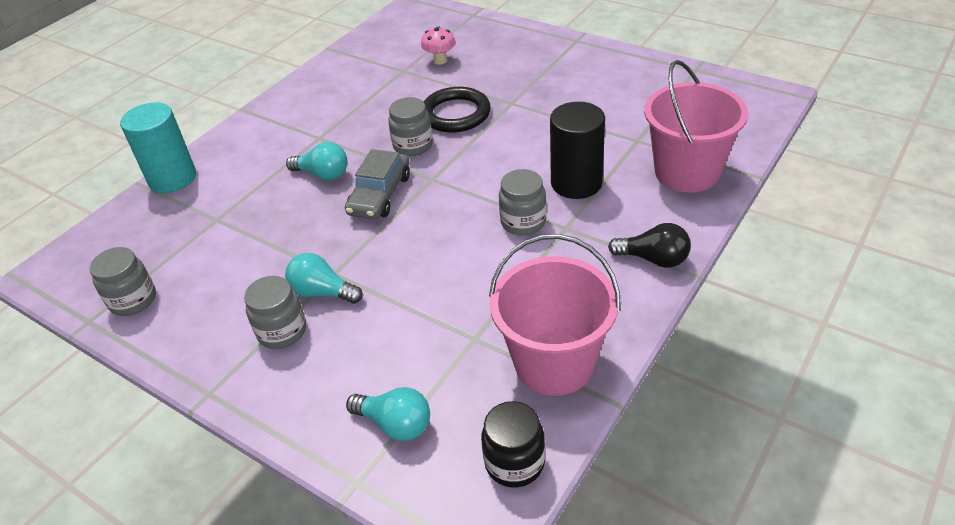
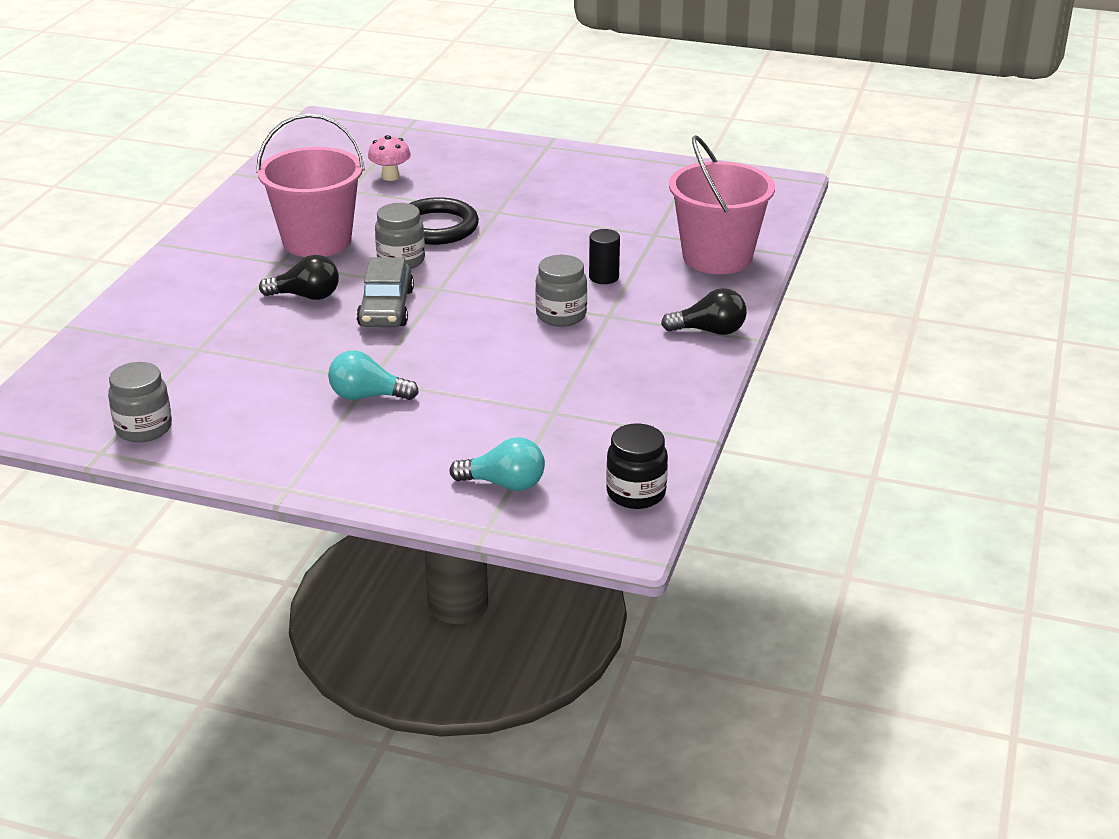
camera: 20 degrees left, 10 degrees down
turquoise cylinder [120,103,196,193] -> none
grey jar [244,276,306,349] -> none
turquoise light bulb [286,142,347,180] -> black light bulb [259,255,339,300]
pink bucket [489,234,621,396] -> pink bucket moved to [256,113,365,257]
black cylinder [550,102,605,199] -> black cylinder [589,229,620,284], size x0.53

